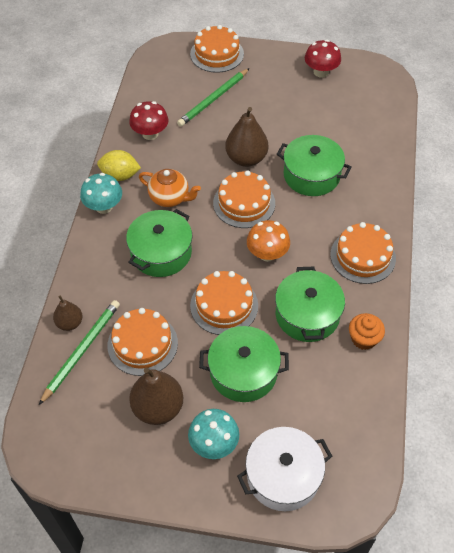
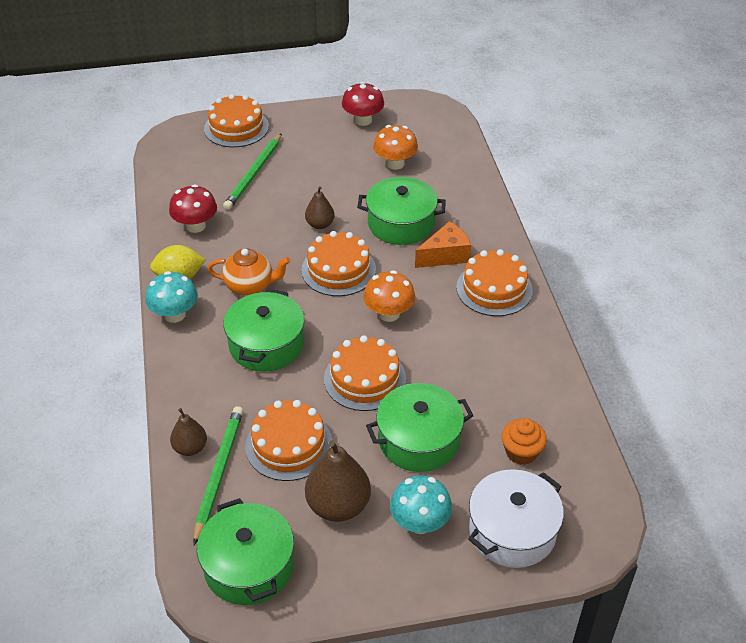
camera: 20 degrees left, 10 degrees down
brown pear [225,107,268,167] -> brown pear [305,186,335,229], size x0.58
green pot [275,267,345,342] -> green pot moved to [197,498,294,605]
orange cupcake [349,313,385,350] -> orange cupcake moved to [502,418,547,465]
none -> orange mushroom [373,125,418,170]
none -> orange cheese [415,221,471,268]

